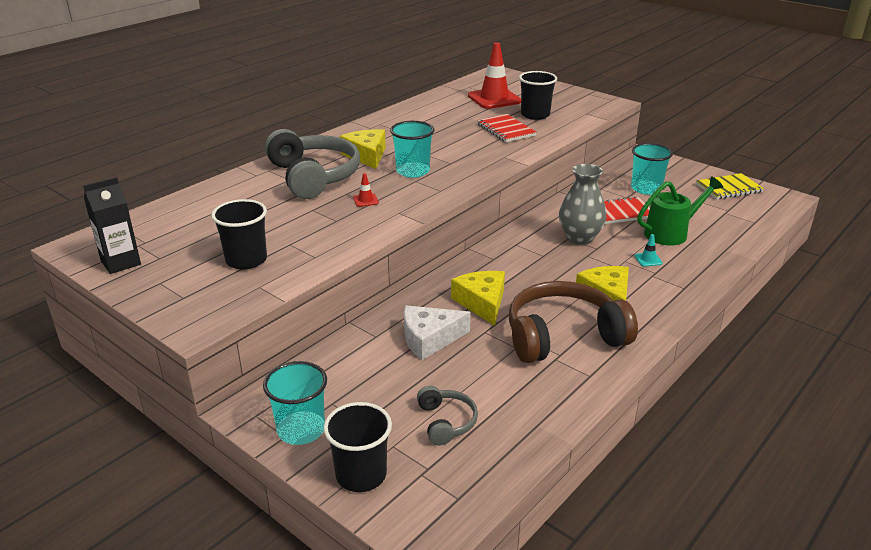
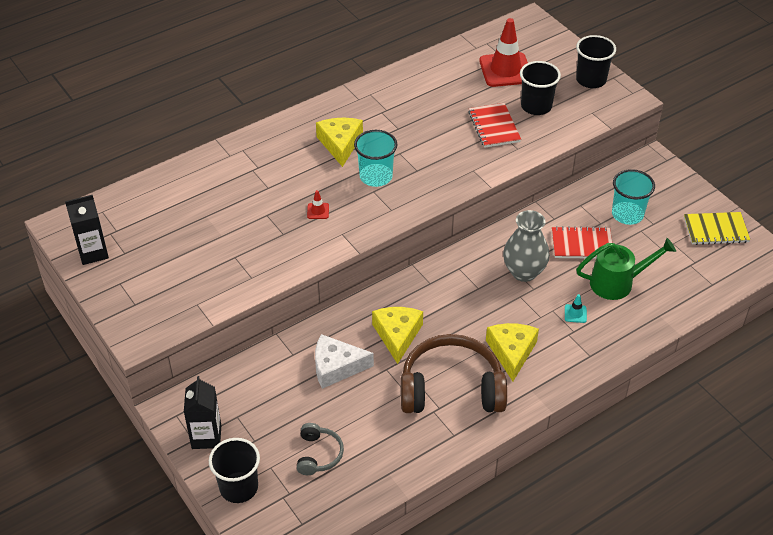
camera: 15 degrees right, 15 degrees up
black cup [211,199,267,270] -> black cup moved to [576,35,616,88]
turquoise cup [263,361,327,445] -> black carton [184,376,221,449]
grey headphones [265,129,360,199] -> none

